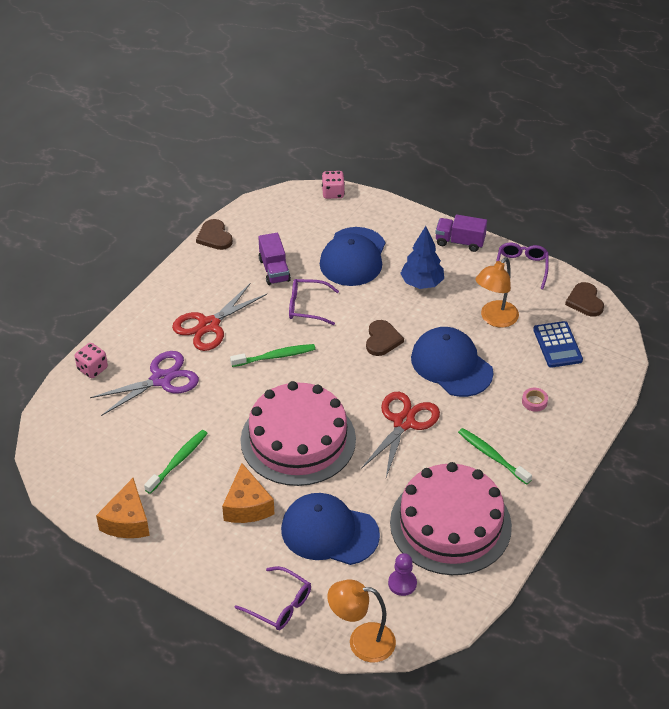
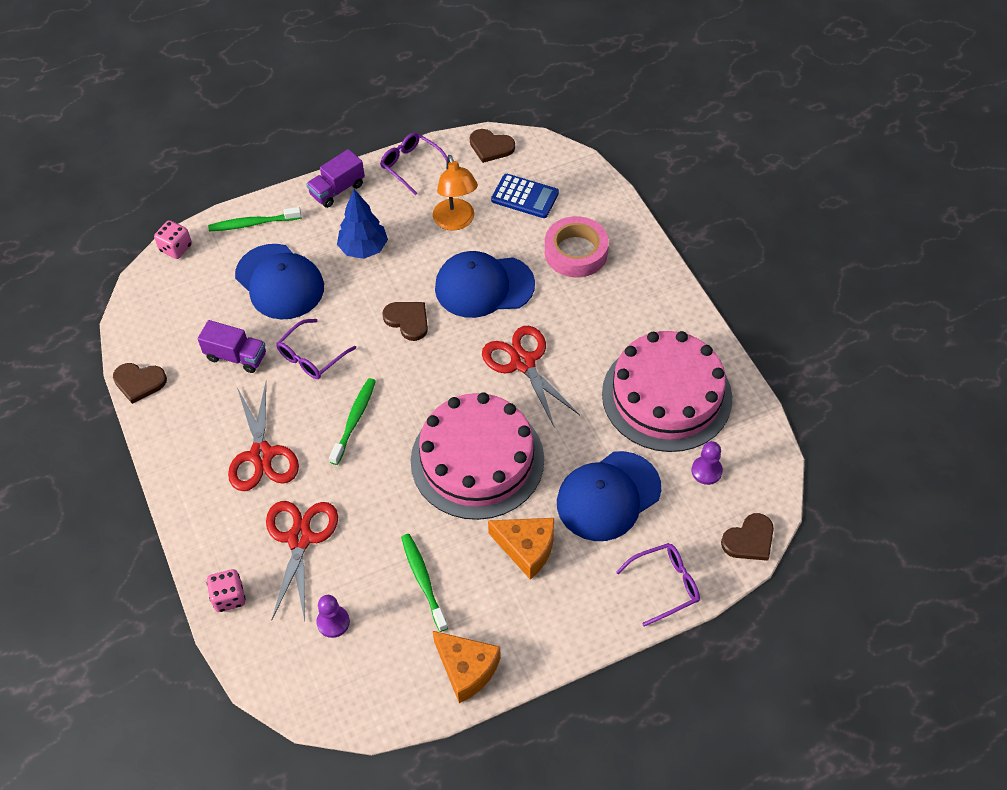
camera: 55 degrees left, 10 degrees up
purple scissors [90,351,199,416] -> red scissors [266,501,338,621]
orange lamp [327,579,396,662] -> brown heart [721,513,774,561]
green toothbrush [458,428,532,485] -> green toothbrush moved to [208,207,302,232]
pink tape [522,388,548,412] -> pink tape [545,216,609,277], size x2.33
none -> purple pawn [316,595,350,638]

